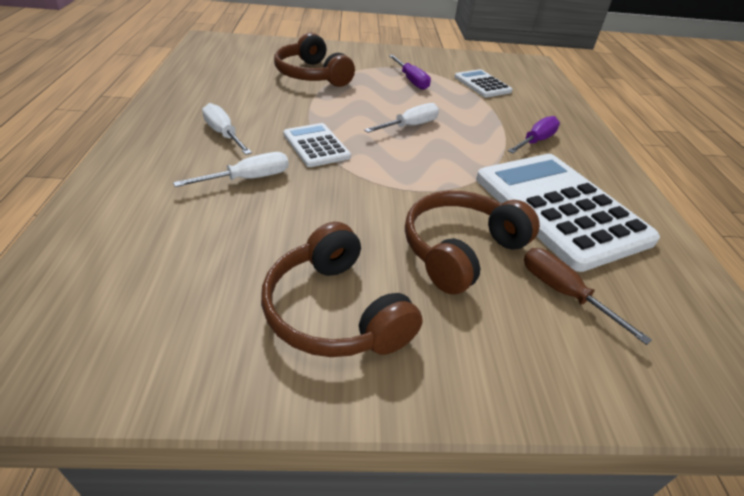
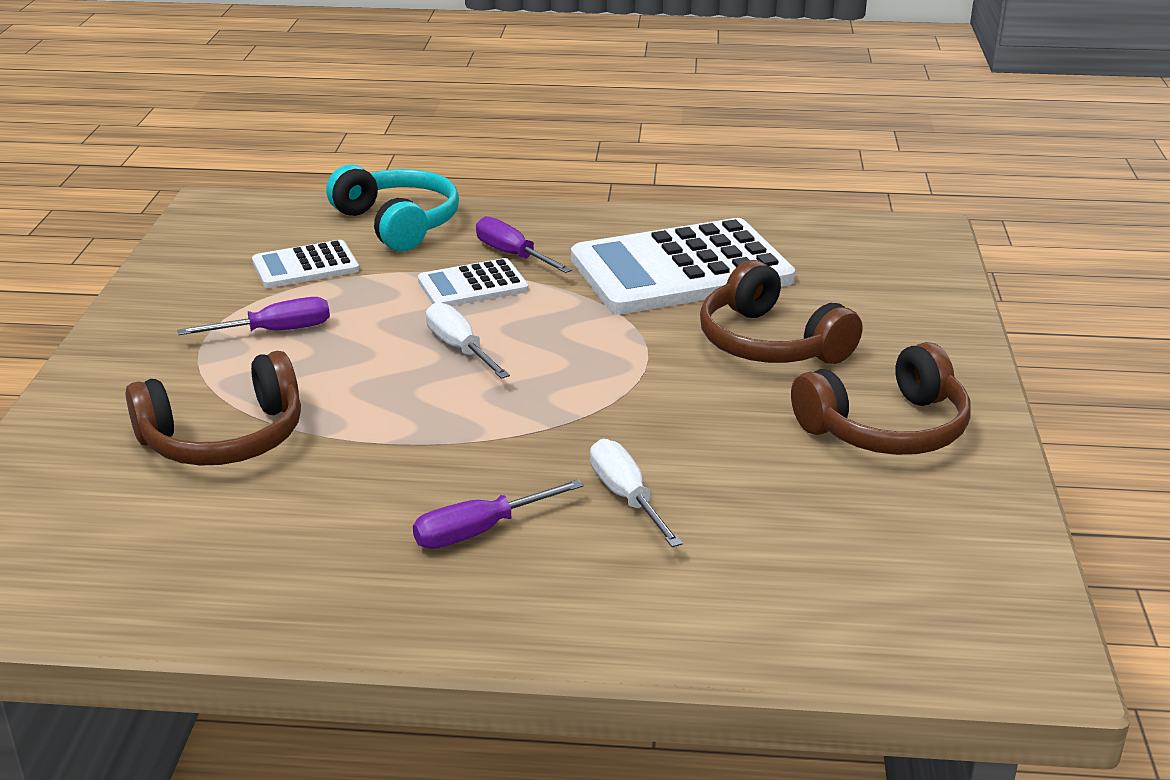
camera: 80 degrees left, 10 degrees down
white screwdriver [202,103,252,155] -> purple screwdriver [413,480,584,549]
white calculator [283,123,351,167] -> white calculator moved to [418,258,529,306]
brown screwdriver [524,248,652,345] -> none
none -> turquoise headphones [326,164,459,251]

